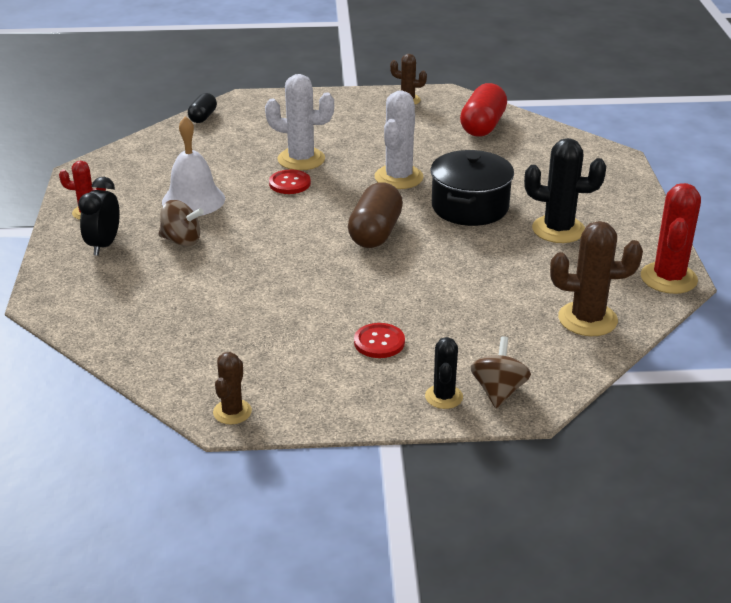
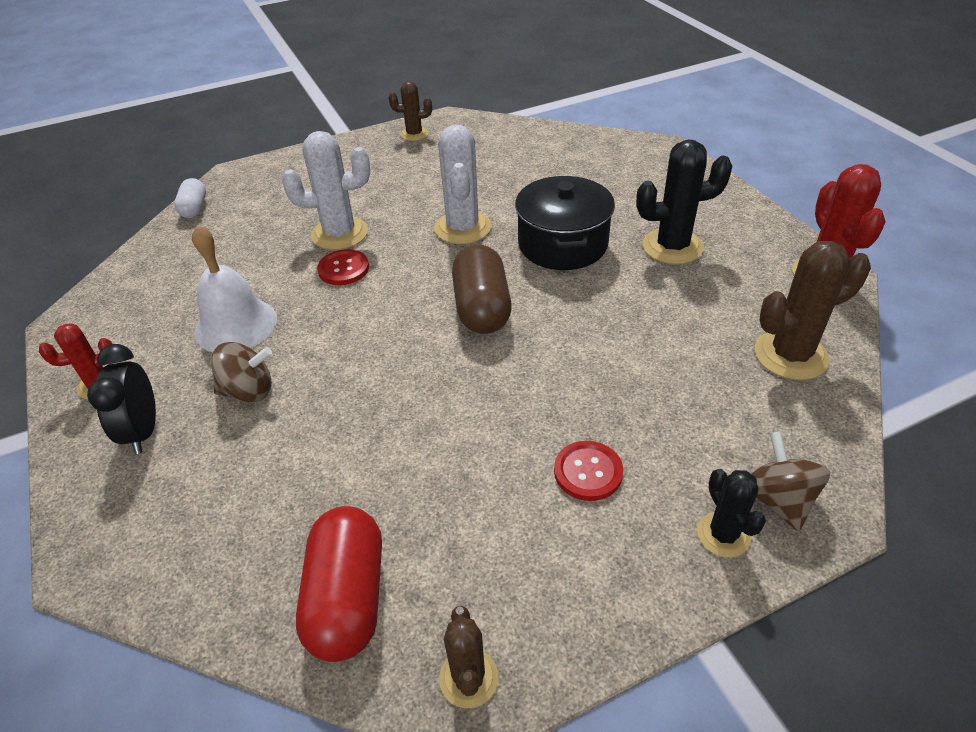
camera: 20 degrees left, 10 degrees up
black capsule [188,93,217,123] -> white capsule [174,178,206,218]
red capsule [460,83,507,136] -> red capsule moved to [296,506,382,662]

